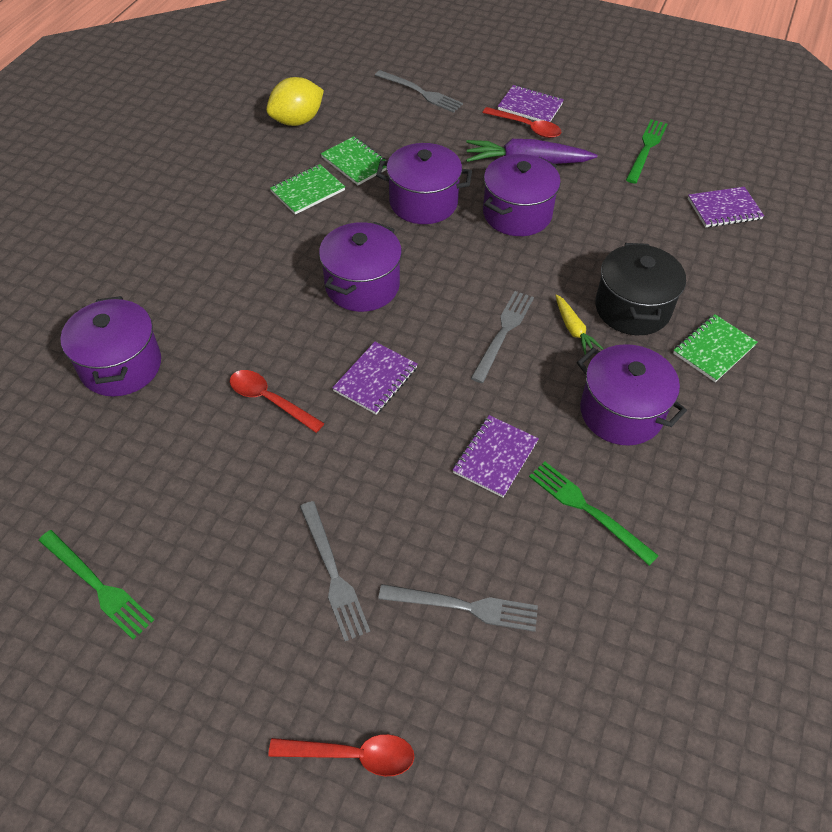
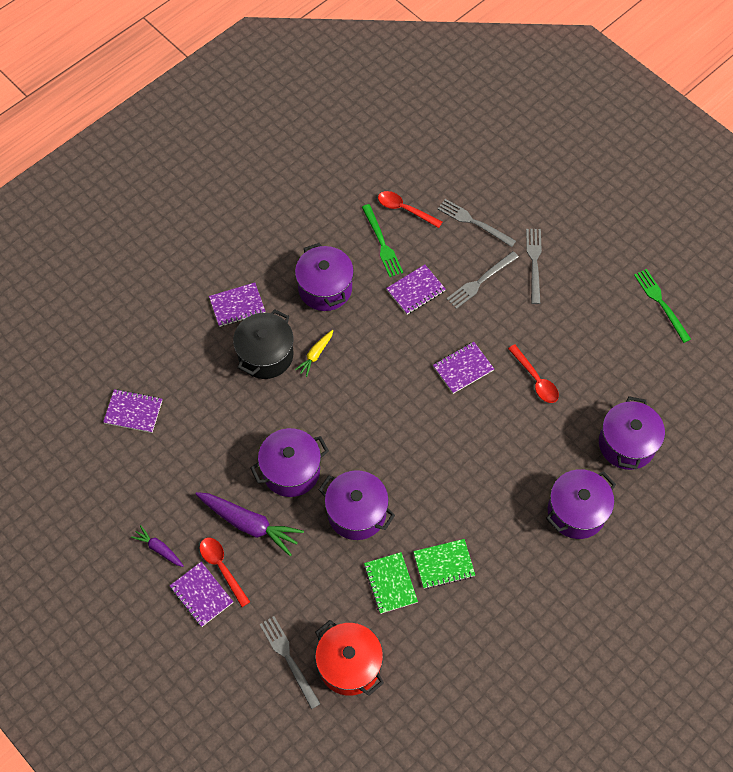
camera: 155 degrees left, 10 degrees up
yellow lemon [266,77,324,126] -> none
red spoon [268,734,415,776] -> red spoon moved to [378,191,442,228]
purple pot [319,222,402,312] -> purple pot moved to [546,469,616,539]
grey fork [471,291,534,383] -> grey fork moved to [446,251,519,309]
yellow carrot [555,294,603,355] -> yellow carrot turned 150 degrees counterclockwise [295,330,333,377]
green fork [626,119,667,184] -> none
green notebook [673,314,758,382] -> purple notebook [209,282,266,327]
none -> purple carrot [131,525,184,567]
none -> red pot [315,620,384,696]

